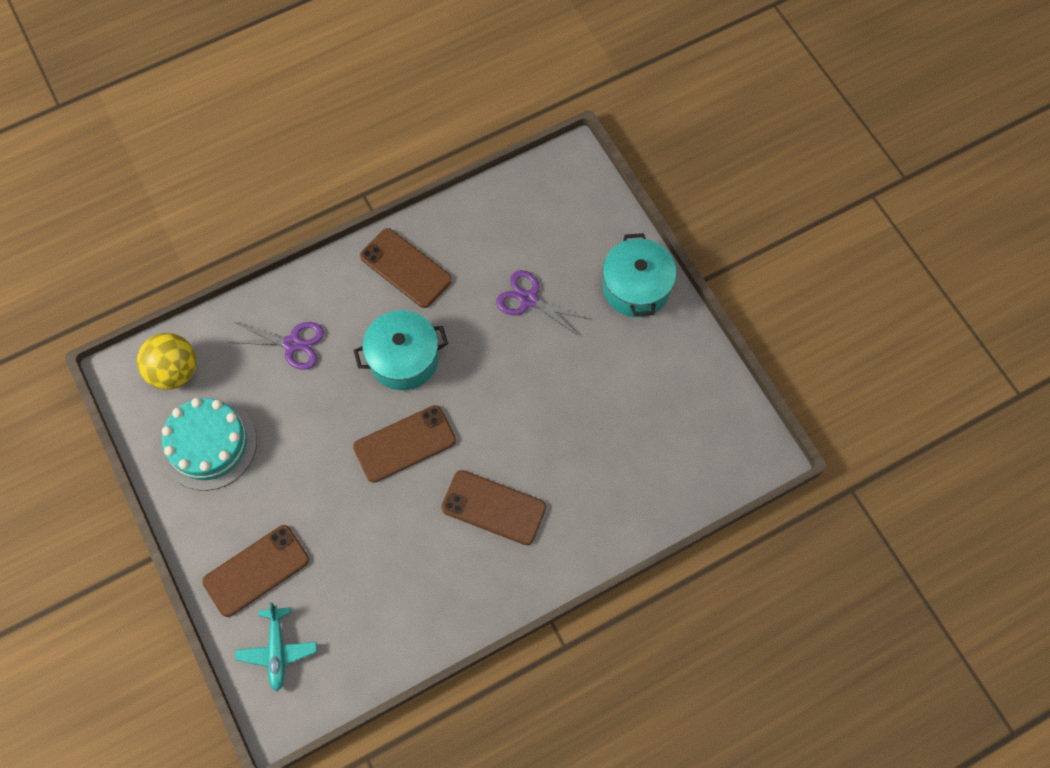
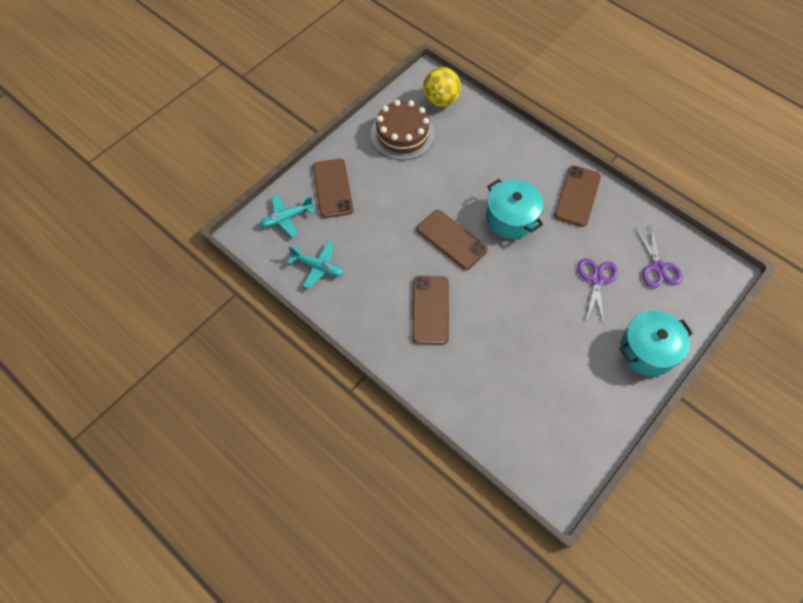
camera: 70 degrees right, 5 degrees down
turquoise cake [160,398,257,491] -> brown cake [371,100,435,160]
brown phone [202,525,309,617] -> brown phone turned 45 degrees clockwise [313,159,353,218]
purple scissors [228,322,324,370] -> purple scissors moved to [635,227,683,288]
none -> turquoise plane [287,241,344,289]

